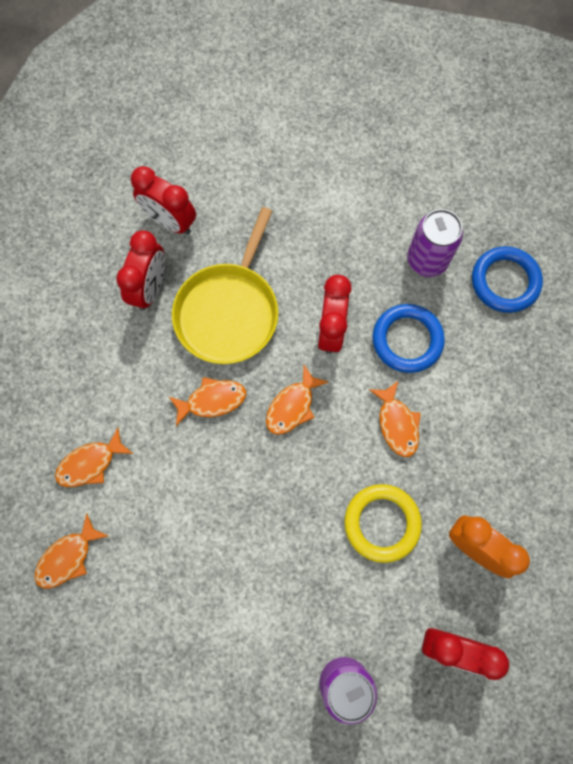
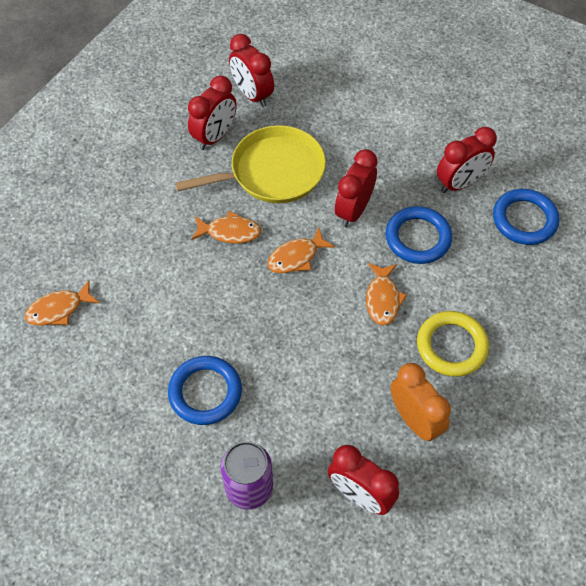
camera: 20 degrees right, 15 degrees down
orange fish [55,427,133,487] -> none
yellow pan [172,207,278,364] -> yellow pan turned 150 degrees counterclockwise [175,125,326,203]
yellow ring [344,484,422,563] -> yellow ring moved to [417,311,489,377]
purple can [407,209,463,277] -> red clock [437,127,497,193]
none -> blue ring [168,356,242,425]

